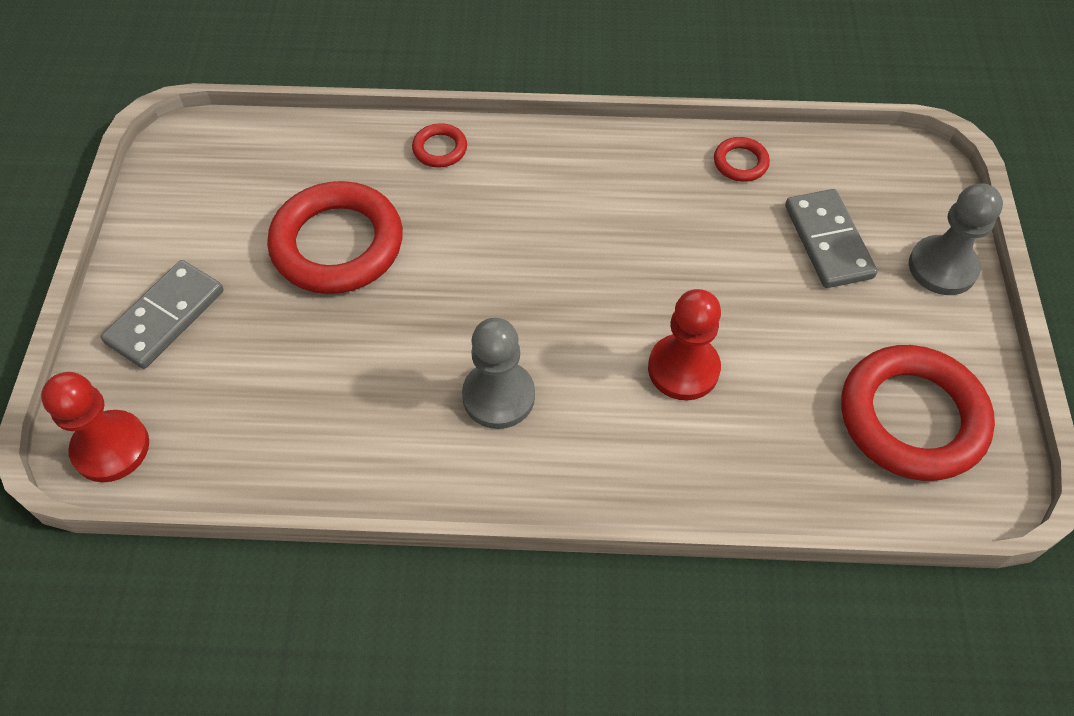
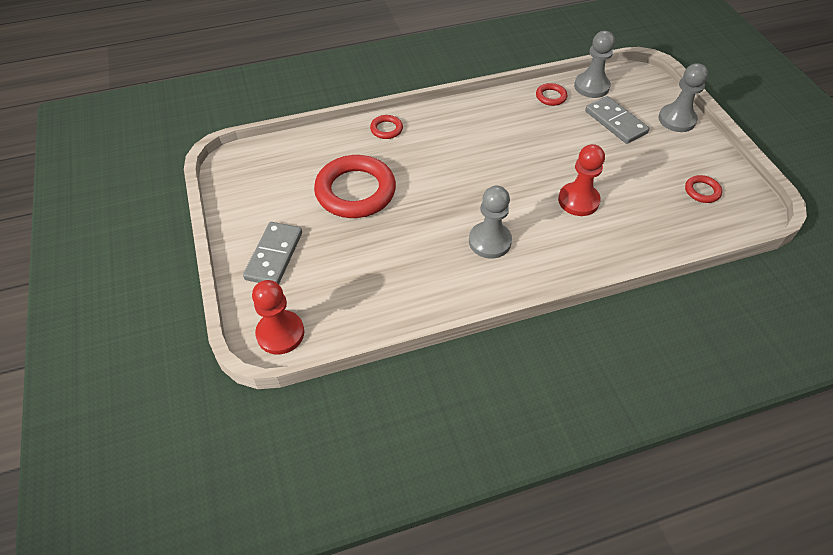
camera: 20 degrees left, 5 degrees down
red ring [841,345,995,481] -> red ring [685,175,722,203], size x0.44
none -> grey pawn [574,31,615,98]

